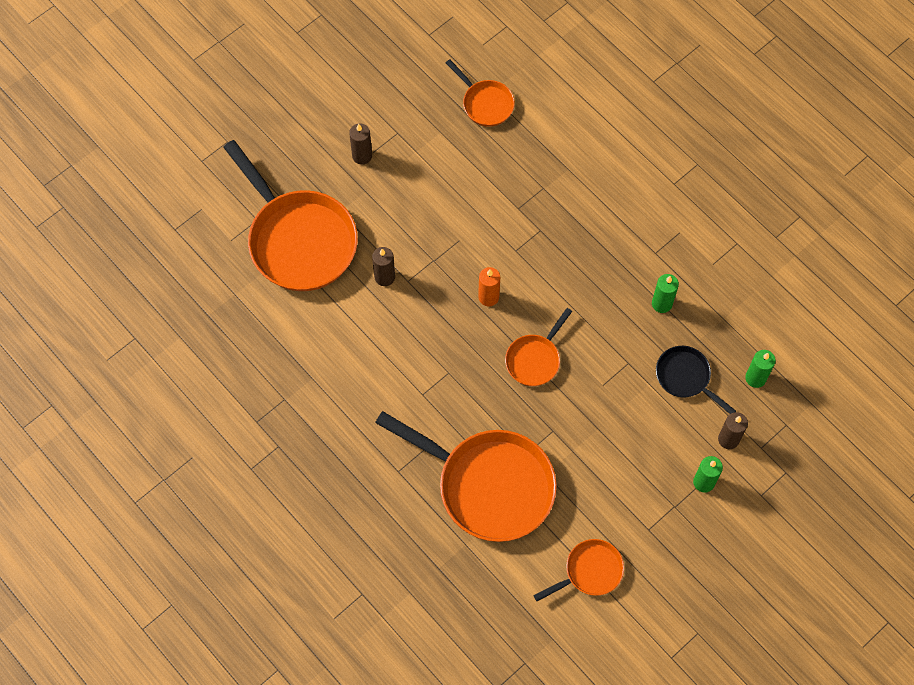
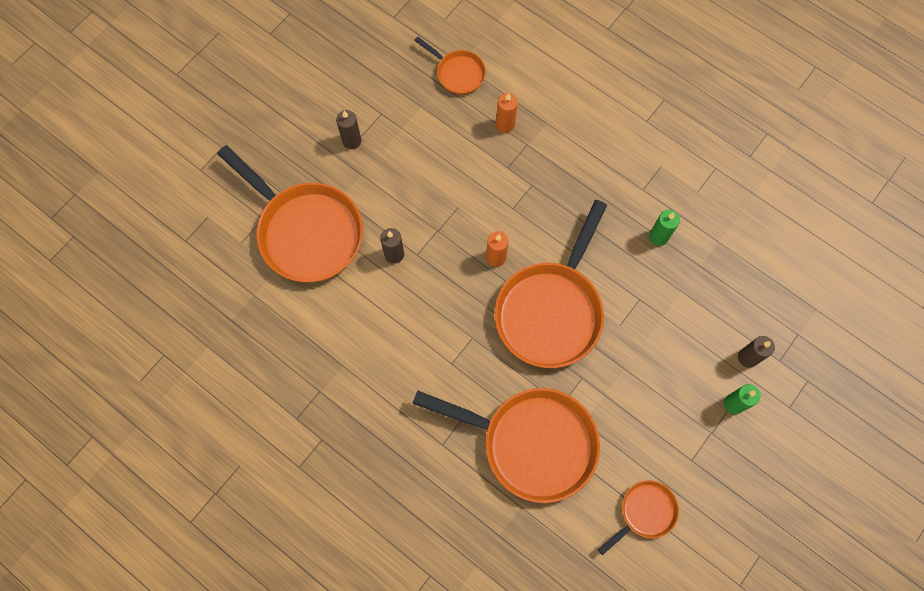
camera: 10 degrees left, 5 degrees up
orange pan [505,308,572,386] -> orange pan [495,200,607,368], size x2.04
black pan [656,346,736,414] -> none
green candle [745,350,776,388] -> none
none -> orange candle [496,93,518,133]

